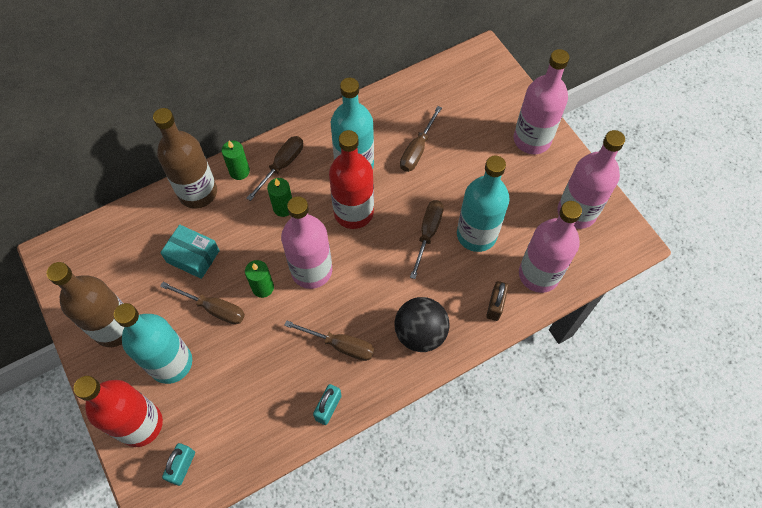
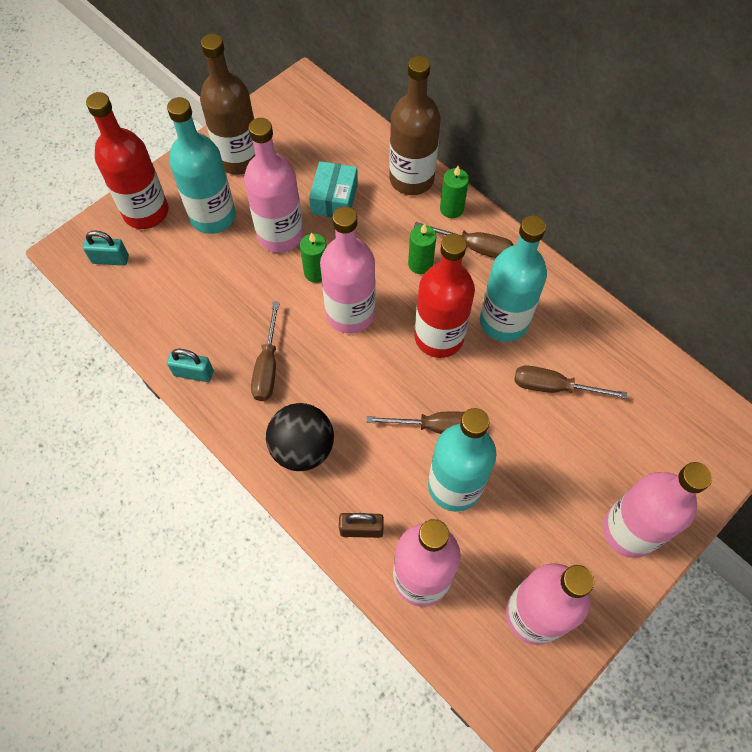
camera: 75 degrees right, 0 degrees up
brown screwdriver [160,282,245,325] -> pink bottle [244,118,304,253]

